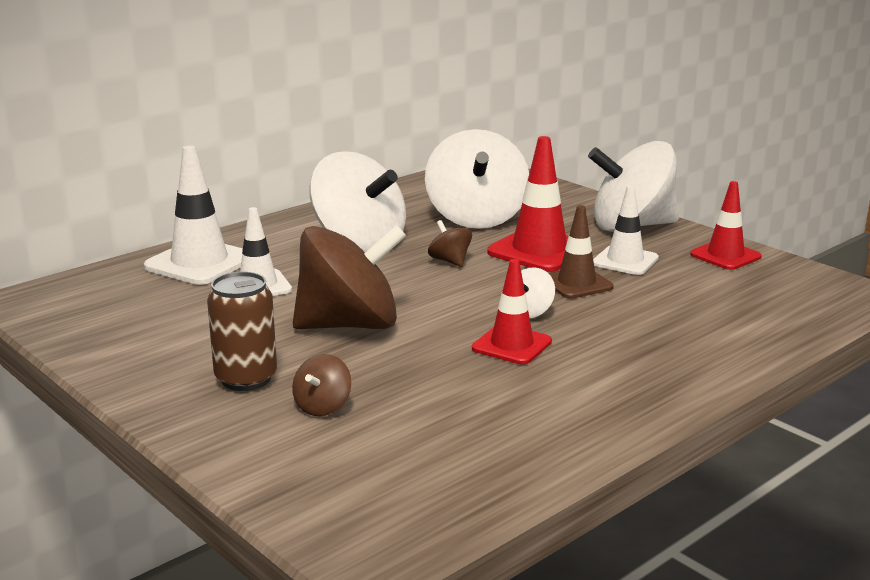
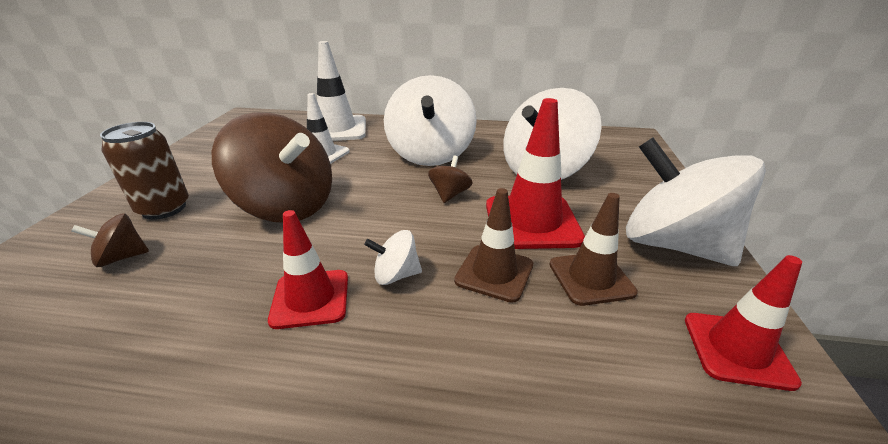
camera: 50 degrees right, 10 degrees up
white traffic cone [593,186,659,275] -> brown traffic cone [549,193,638,306]

